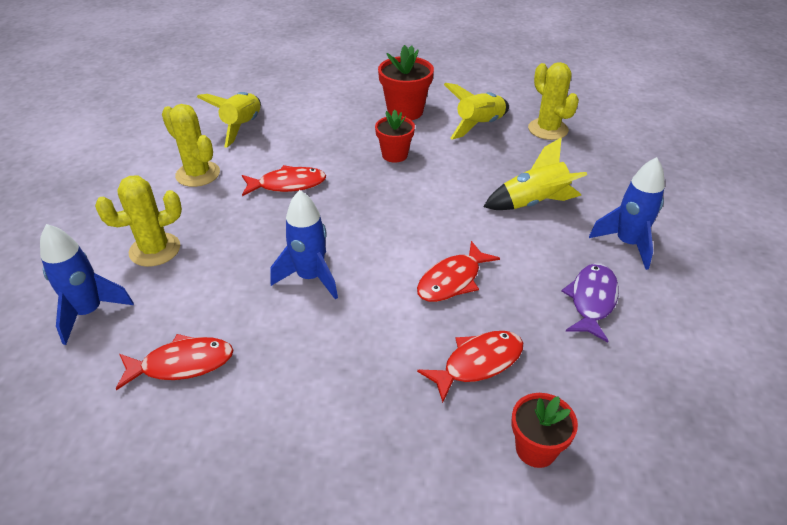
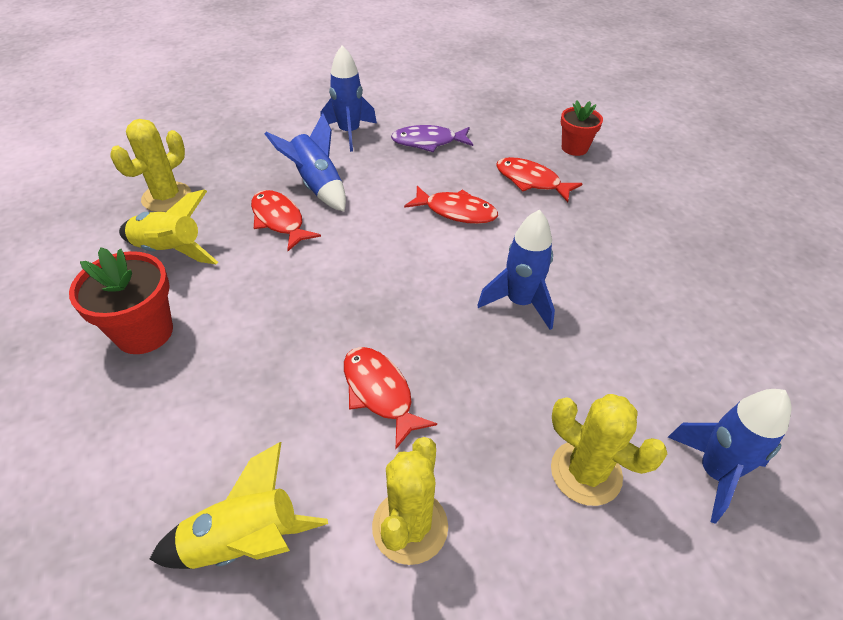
camera: 115 degrees left, 5 degrees up
red fish [116,334,234,391] -> red fish moved to [251,190,321,251]
red flower pot [375,110,415,163] -> none
yellow rocket [483,137,587,210] -> blue rocket [265,113,346,212]

